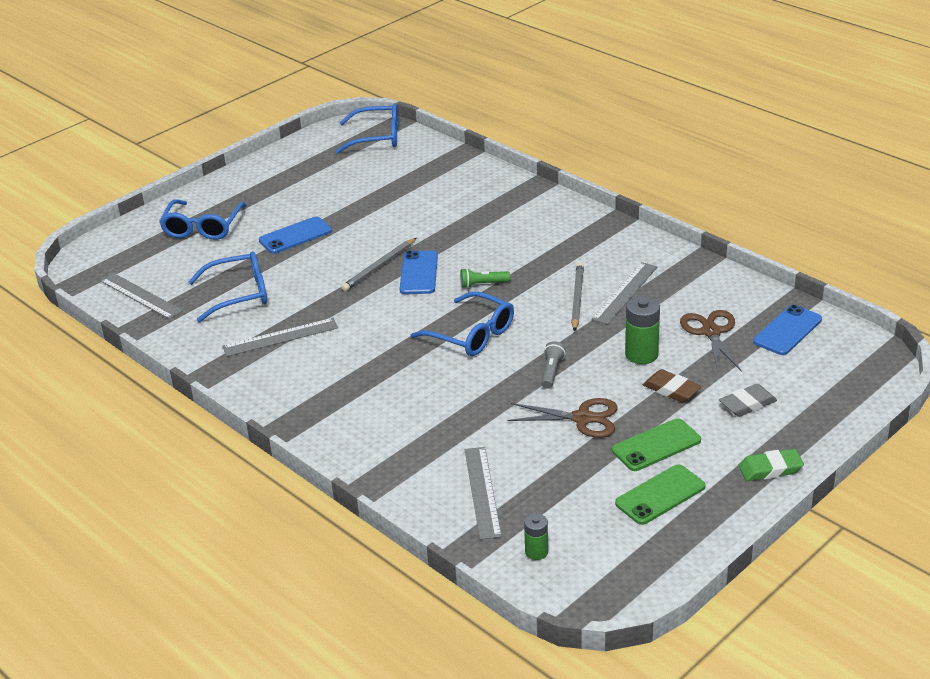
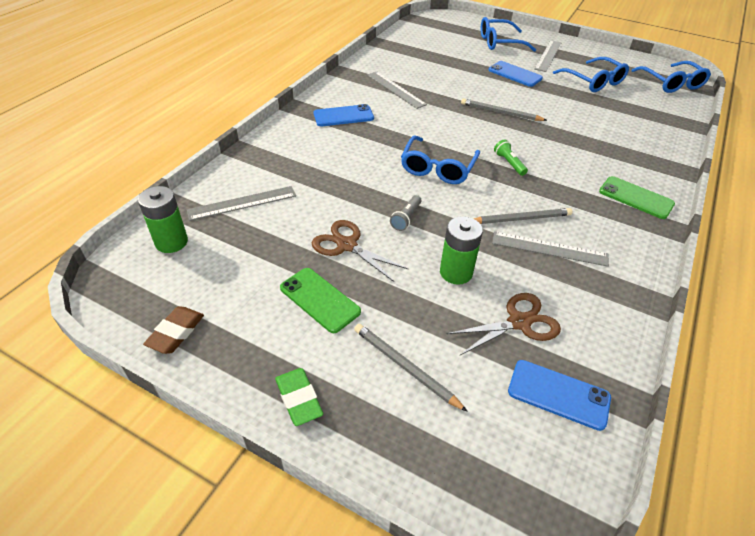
camera: 70 degrees right, 10 degrees up
grey ruler [100,273,183,319] -> grey ruler moved to [535,40,561,72]
blue glasses [188,251,267,322] -> blue glasses moved to [553,57,629,92]
blue phone [400,250,438,294] -> blue phone moved to [314,104,374,126]
brown scissors [508,398,618,438] -> brown scissors turned 135 degrees clockwise [312,220,408,282]
green battery [524,513,548,560] -> green battery [138,186,188,253], size x1.68
grey flashlight [541,341,566,389] -> grey flashlight turned 120 degrees clockwise [390,195,422,231]
green phone [615,464,706,525] -> green phone moved to [599,176,675,219]
brown eraser [643,369,701,402] -> brown eraser moved to [143,306,204,354]
grey eraser [719,384,777,417] -> grey pencil [354,324,468,412]

